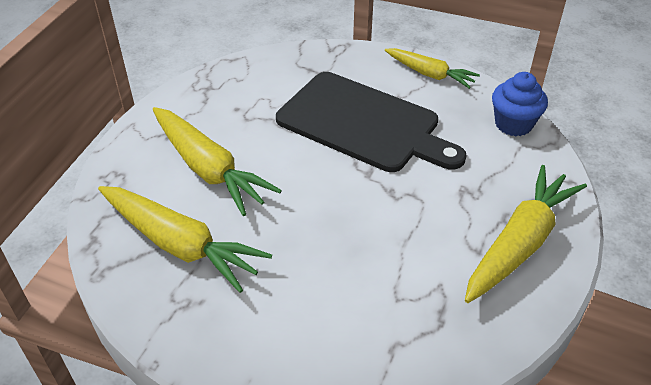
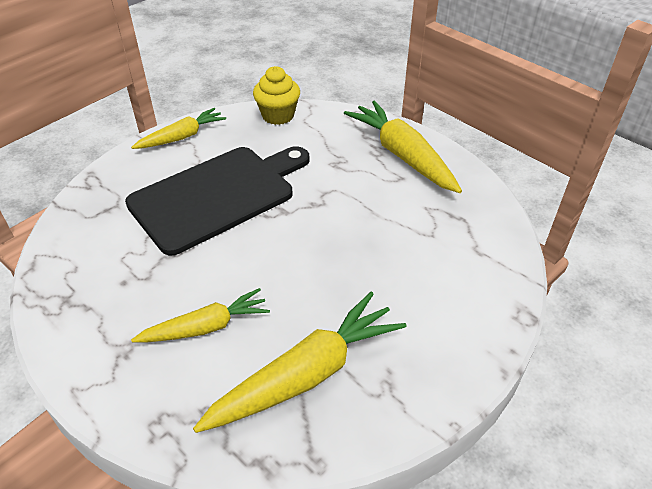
camera: 70 degrees left, 0 degrees up
yellow carrot [153,107,282,216] -> yellow carrot [131,288,270,342], size x0.62
blue cupcake [492,72,548,136] -> yellow cupcake [253,66,300,125]

